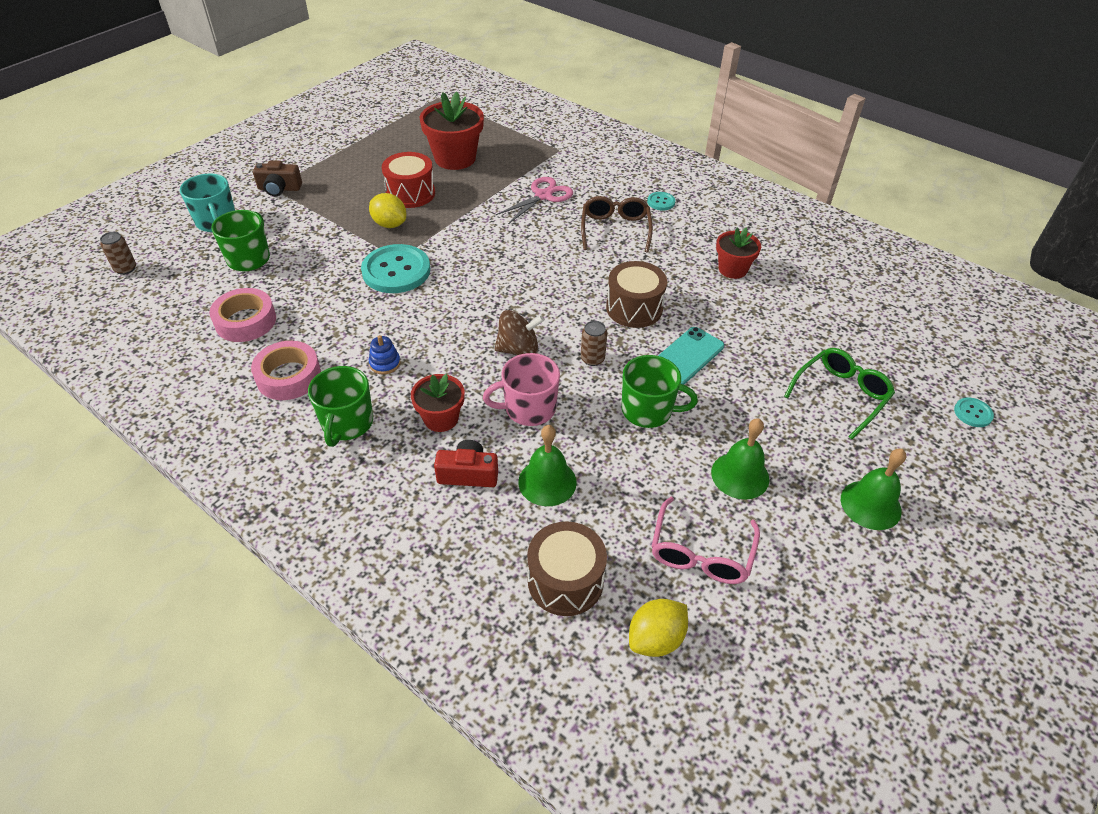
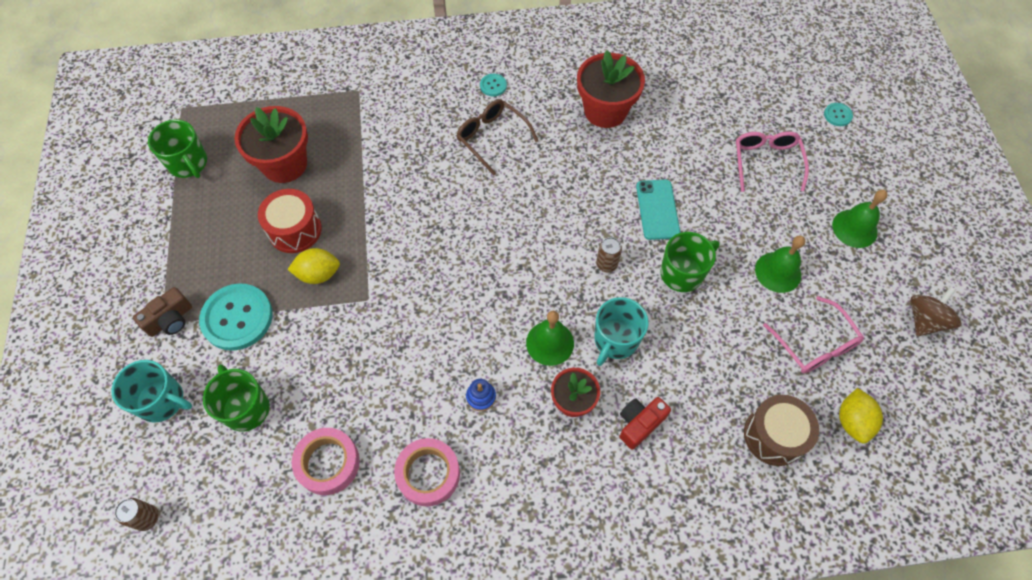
camera: 45 degrees left, 15 degrees up
green mug [308,366,373,447] -> green mug moved to [148,119,207,178]
turquoise button [361,244,430,293] -> turquoise button moved to [199,283,273,351]
pink mug [483,353,560,426] -> turquoise mug [594,297,649,366]
pink scissors [495,177,573,224] -> none
brown spinning top [495,310,544,355] -> brown spinning top moved to [910,286,961,336]
green bell [518,425,577,506] -> green bell moved to [526,311,574,366]
brown drum [606,261,667,328] -> none
red flower pot [716,227,761,279] -> red flower pot [577,50,645,128], size x1.66
green glasses [784,348,895,440] -> pink glasses [736,131,809,192]

